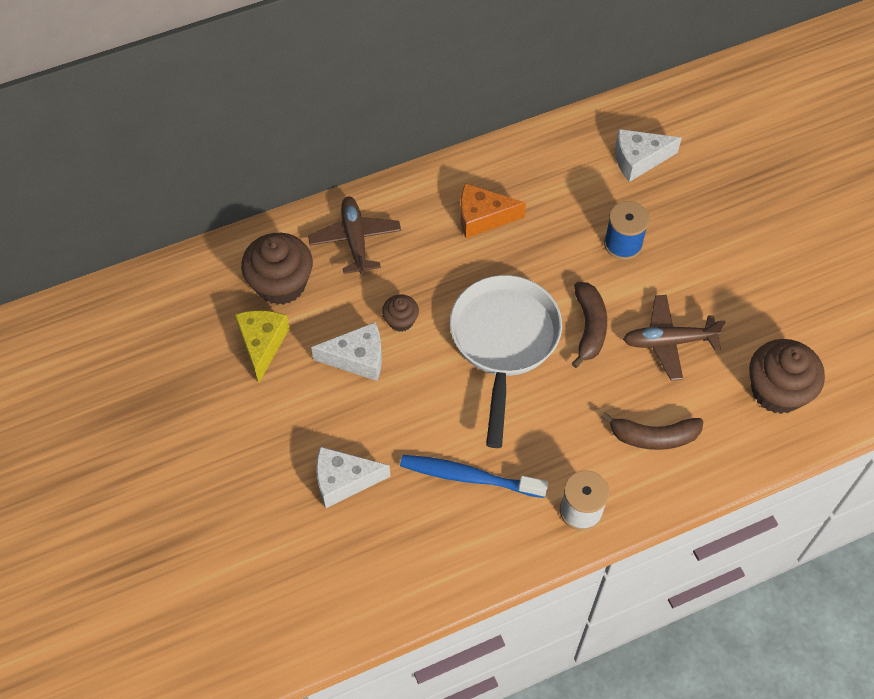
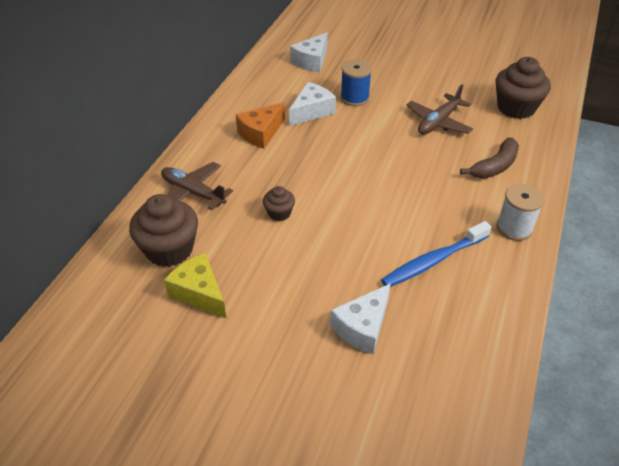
camera: 45 degrees left, 15 degrees down
white cheese [311,322,382,381] -> white cheese moved to [289,82,336,126]
white pan [450,275,562,448] -> none
brown banana [572,282,607,368] -> none

